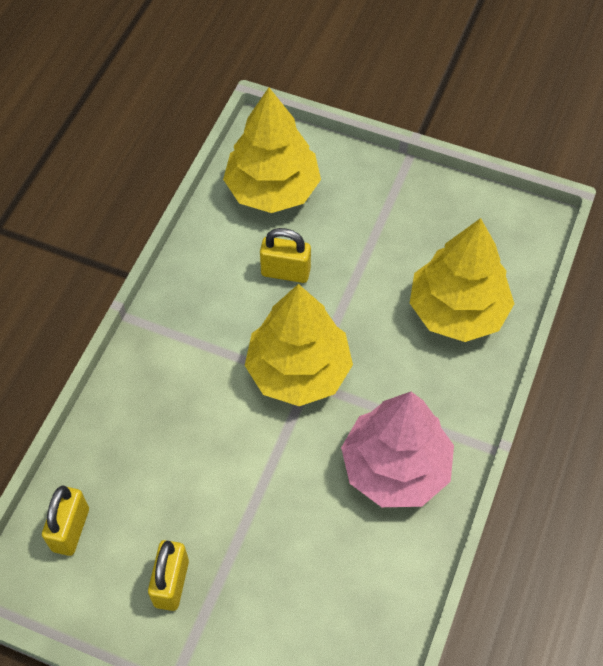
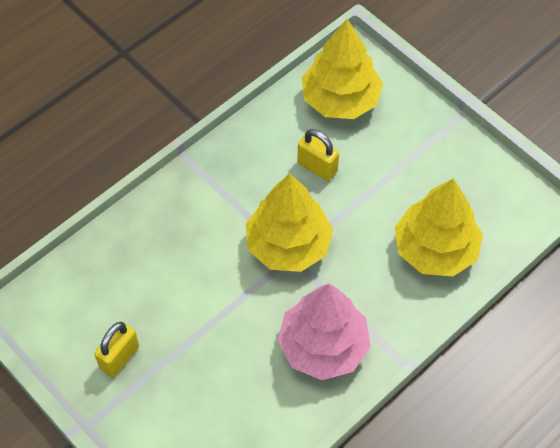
camera: 25 degrees right, 0 degrees up
yellow padlock [42,485,89,556] -> none

